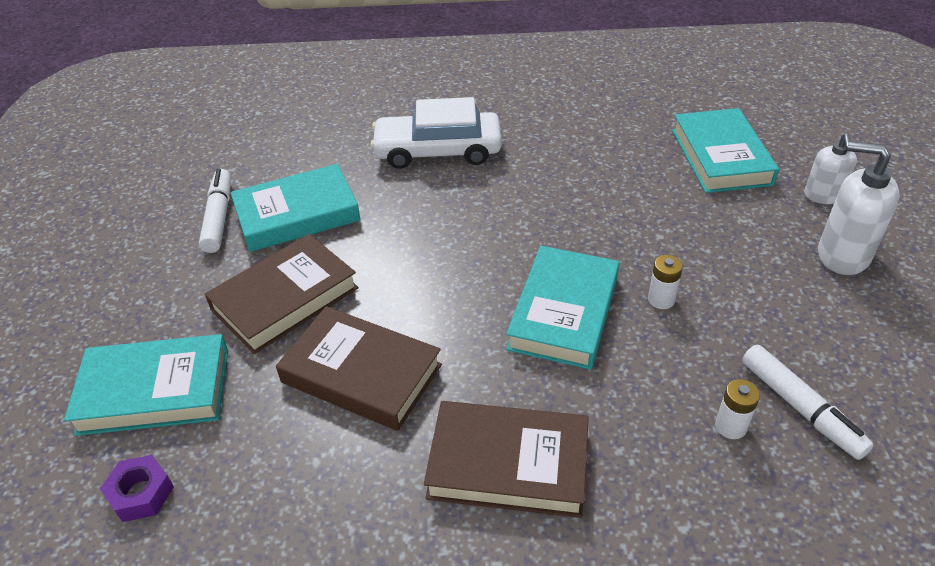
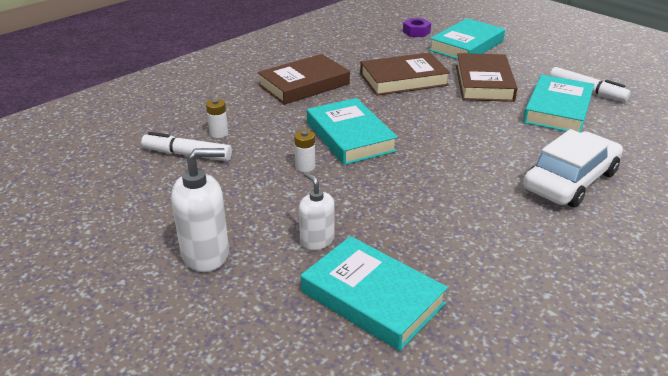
camera: 135 degrees right, 10 degrees down
white soap dispenser [804,133,857,204] -> white soap dispenser moved to [299,172,334,250]

